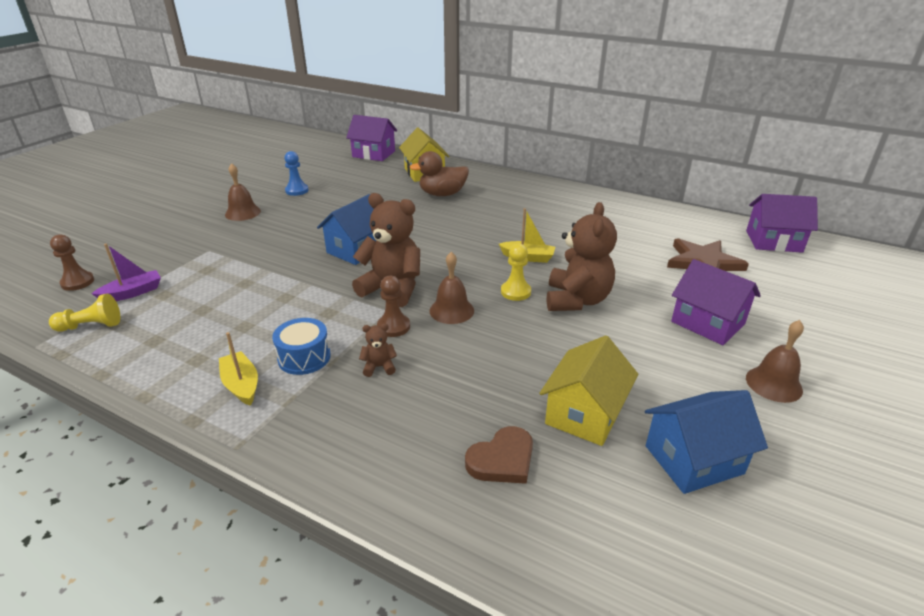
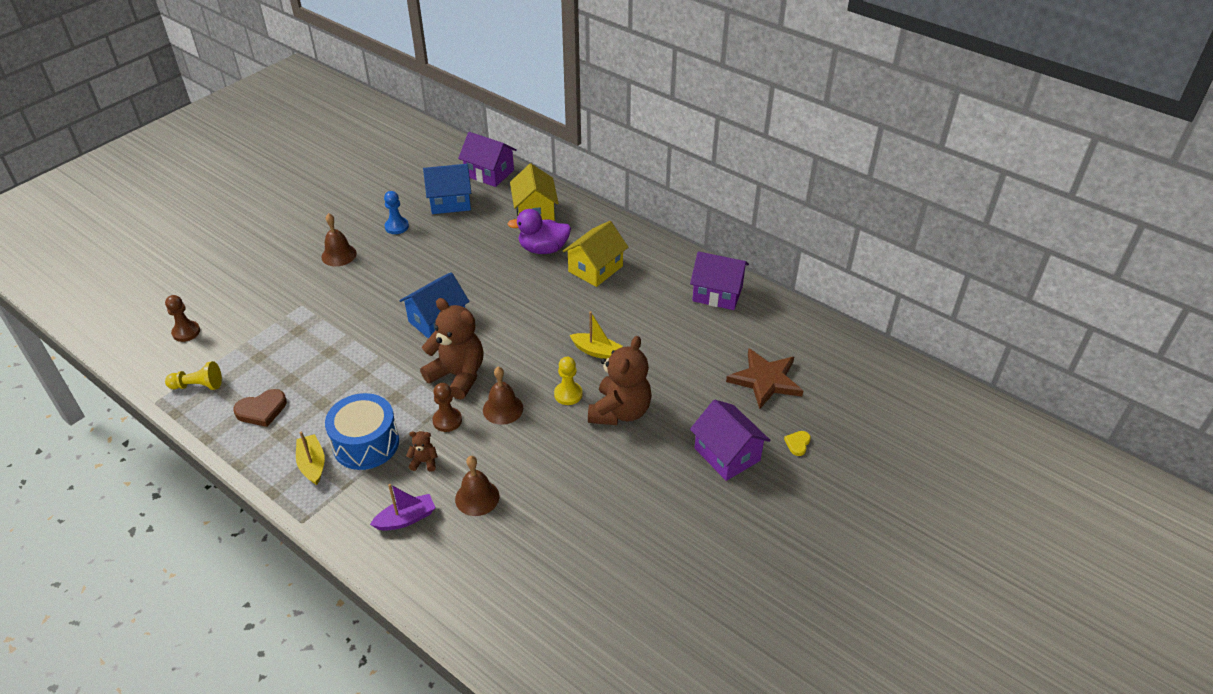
camera: 10 degrees right, 10 degrees up
purple boat [92,244,161,301] -> purple boat moved to [370,484,435,531]
blue drum [272,318,331,375] -> blue drum [325,393,399,470], size x1.51
brown duck [409,151,469,196] -> purple duck [508,209,571,254]
brown heart [465,426,533,484] -> brown heart moved to [233,389,287,427]
yellow house [539,336,638,446] -> yellow house moved to [562,221,628,287]
blue house [645,390,768,494] -> blue house moved to [423,164,471,214]
purple house [746,194,818,253] -> purple house moved to [690,251,749,310]
brown bell [746,320,804,403] -> brown bell moved to [455,456,499,516]
none -> yellow heart [784,431,811,456]

